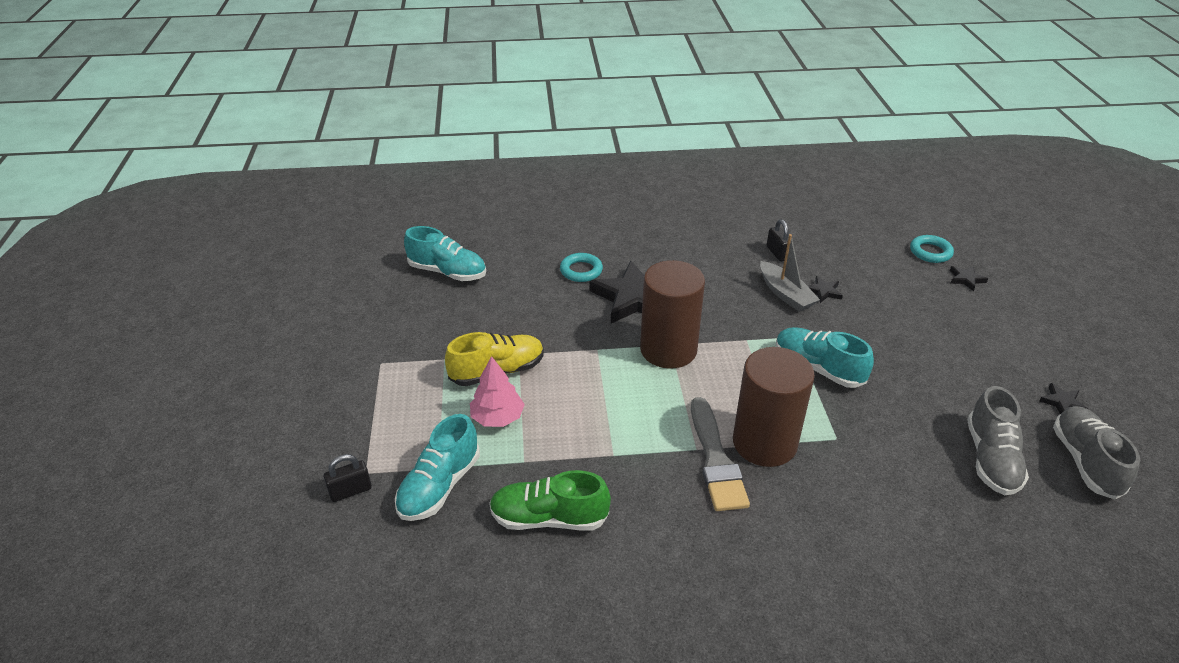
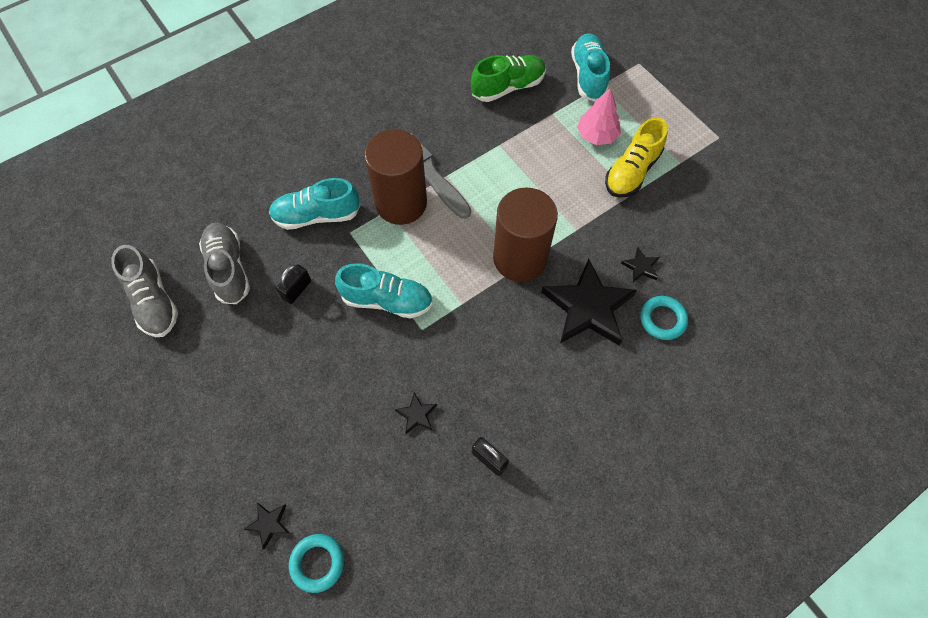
camera: 150 degrees right, 25 degrees up
black padlock [324,454,372,502] -> black padlock moved to [276,264,311,304]
turquoise shoe [404,226,486,281] -> turquoise shoe moved to [269,178,360,230]
grey boat [760,234,820,312] -> none
black star [1039,383,1089,414] -> black star moved to [621,248,660,282]

